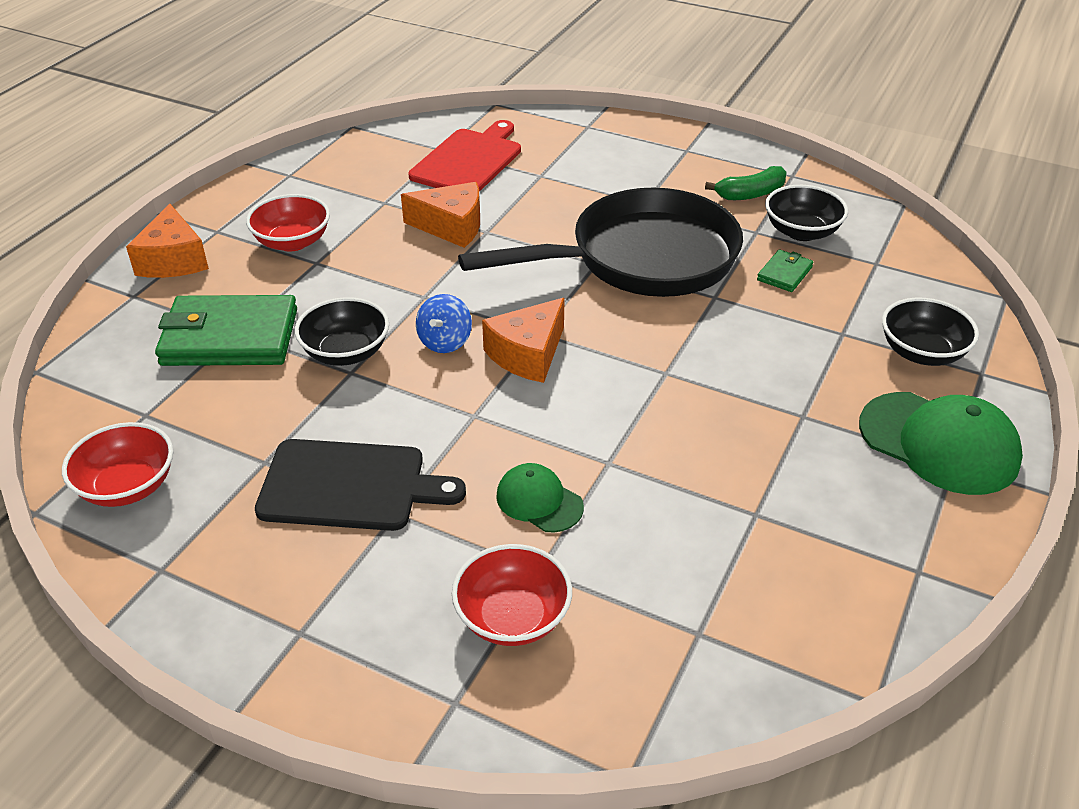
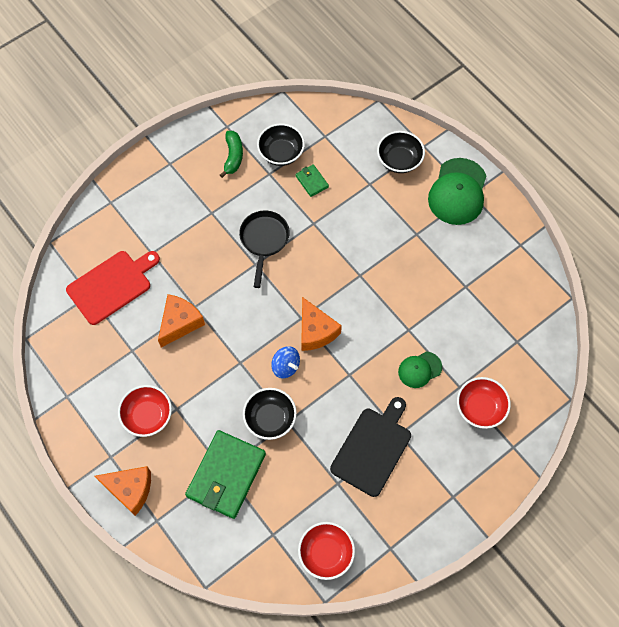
camera: 65 degrees left, 25 degrees up
red cutting board [408,120,521,192] -> red cutting board turned 90 degrees clockwise [66,251,160,325]
black pan [458,188,743,297] -> black pan [239,211,290,288], size x0.51
green cap [859,392,1023,495] -> green cap turned 135 degrees clockwise [428,158,486,225]

